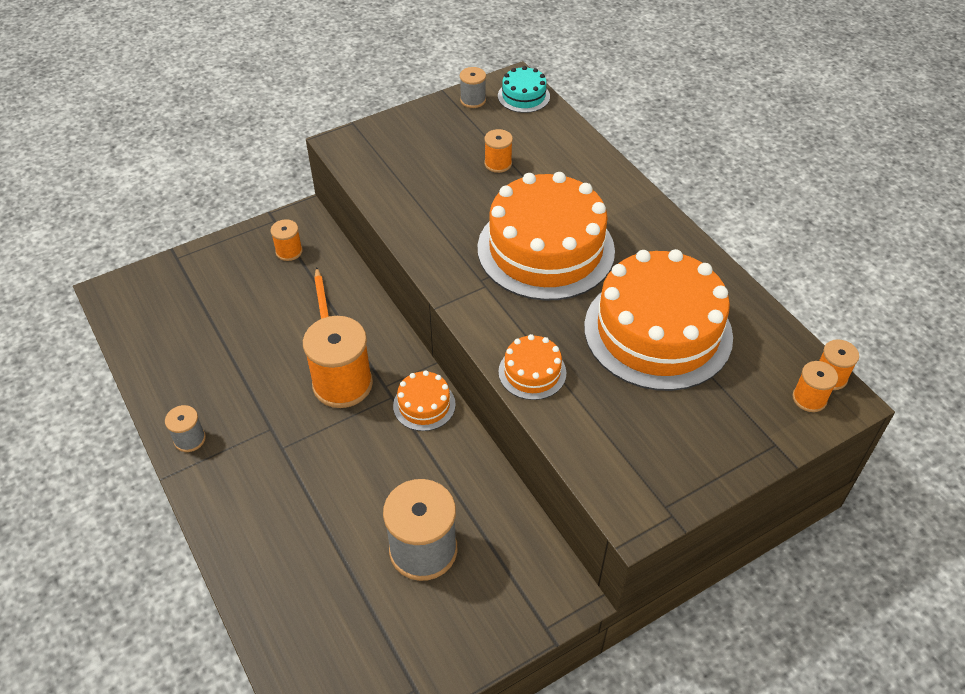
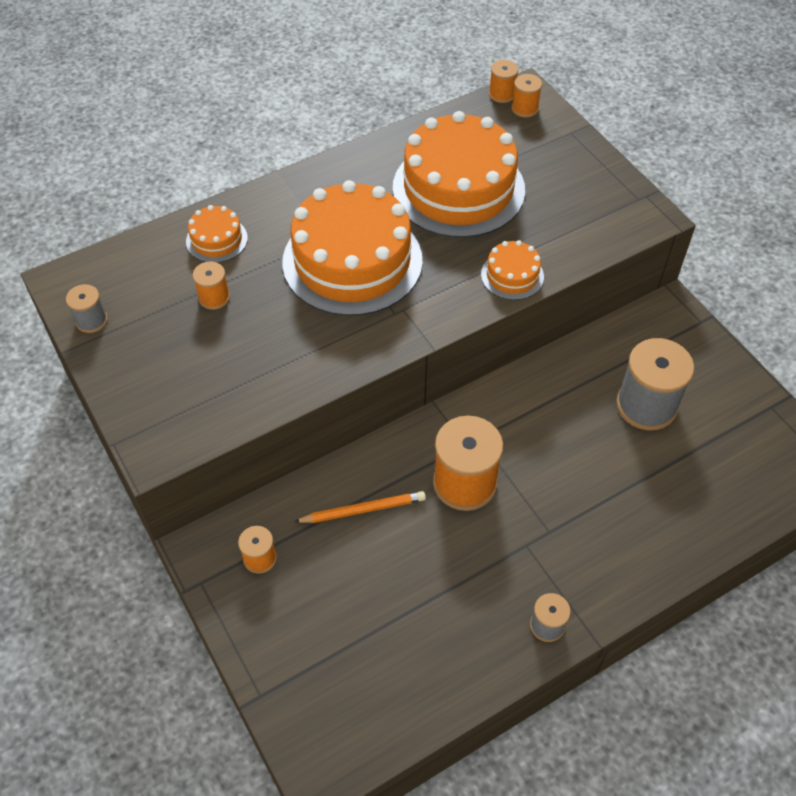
camera: 90 degrees left, 5 degrees up
orange cake [393,370,456,431] -> orange cake moved to [186,205,248,263]
turquoise cake [498,66,550,113] -> none

